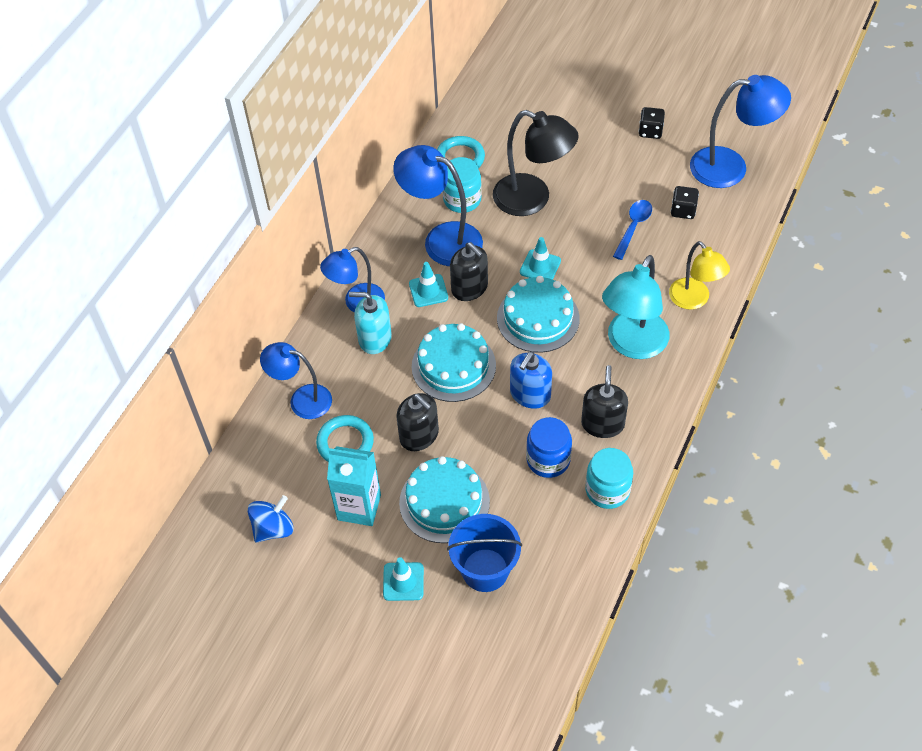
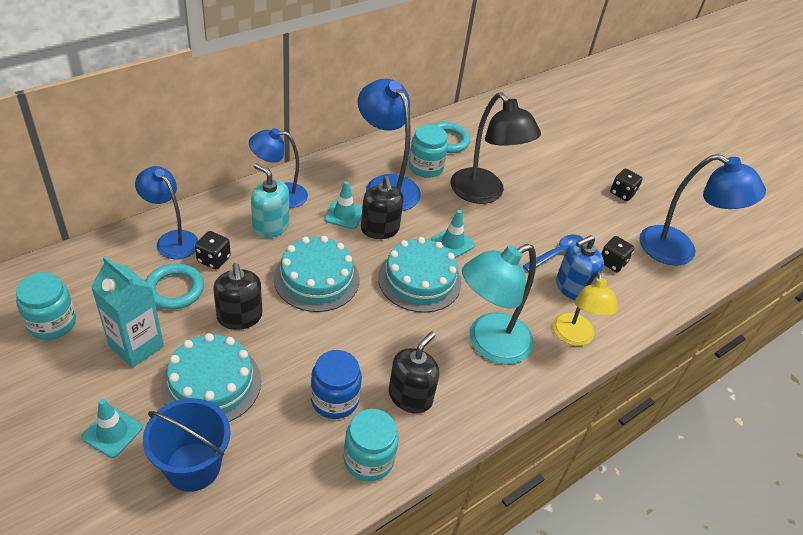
camera: 20 degrees right, 10 degrees down
blue spinning top [248,495,293,542] -> turquoise jar [16,272,76,340]
blue soap dispenser [510,352,552,409] -> blue soap dispenser moved to [556,235,604,300]
none -> black dice [195,231,231,270]

